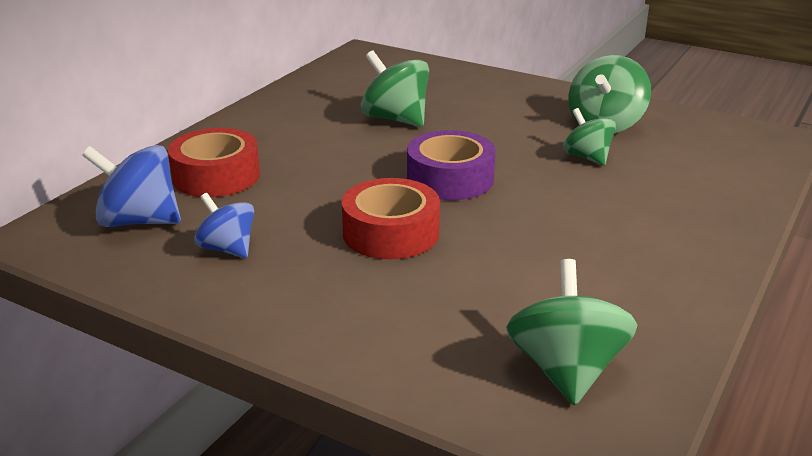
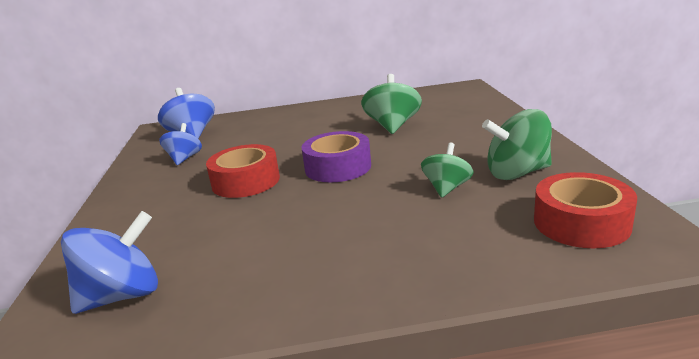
camera: 55 degrees right, 5 degrees down
red tape [168,128,260,197] -> red tape moved to [534,172,637,248]
green spinning top [506,259,637,406] -> blue spinning top [61,211,158,314]

